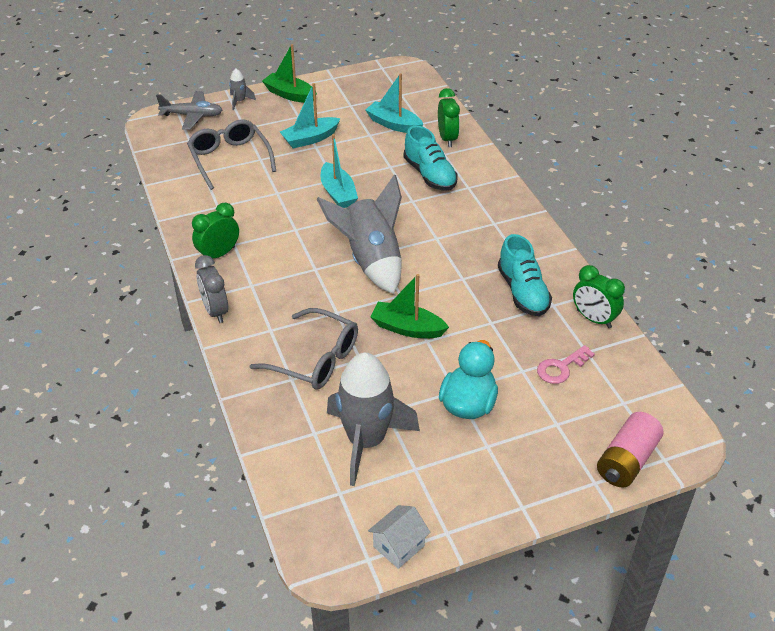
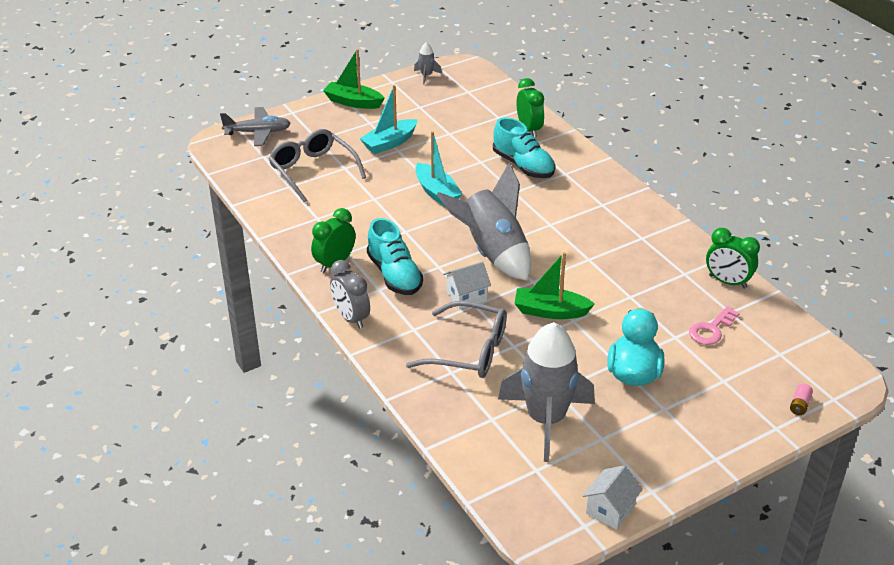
camera: 10 degrees left, 5 degrees down
grey rocket [229,69,256,110] -> grey rocket moved to [414,42,442,84]
turquoise boat [366,73,423,133] -> none
turquoise shoe [498,234,552,316] -> turquoise shoe moved to [367,218,423,295]
pink battery [597,412,663,488] -> pink battery [790,384,813,415], size x0.43
none -> white house [443,261,491,309]

